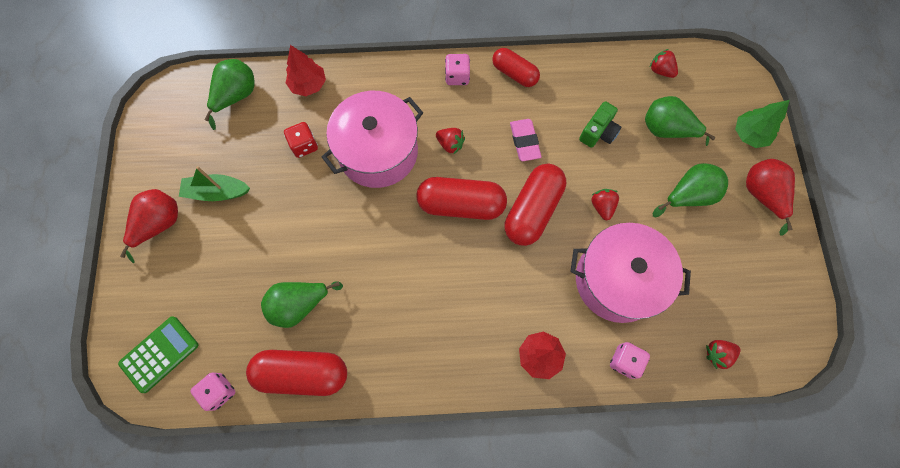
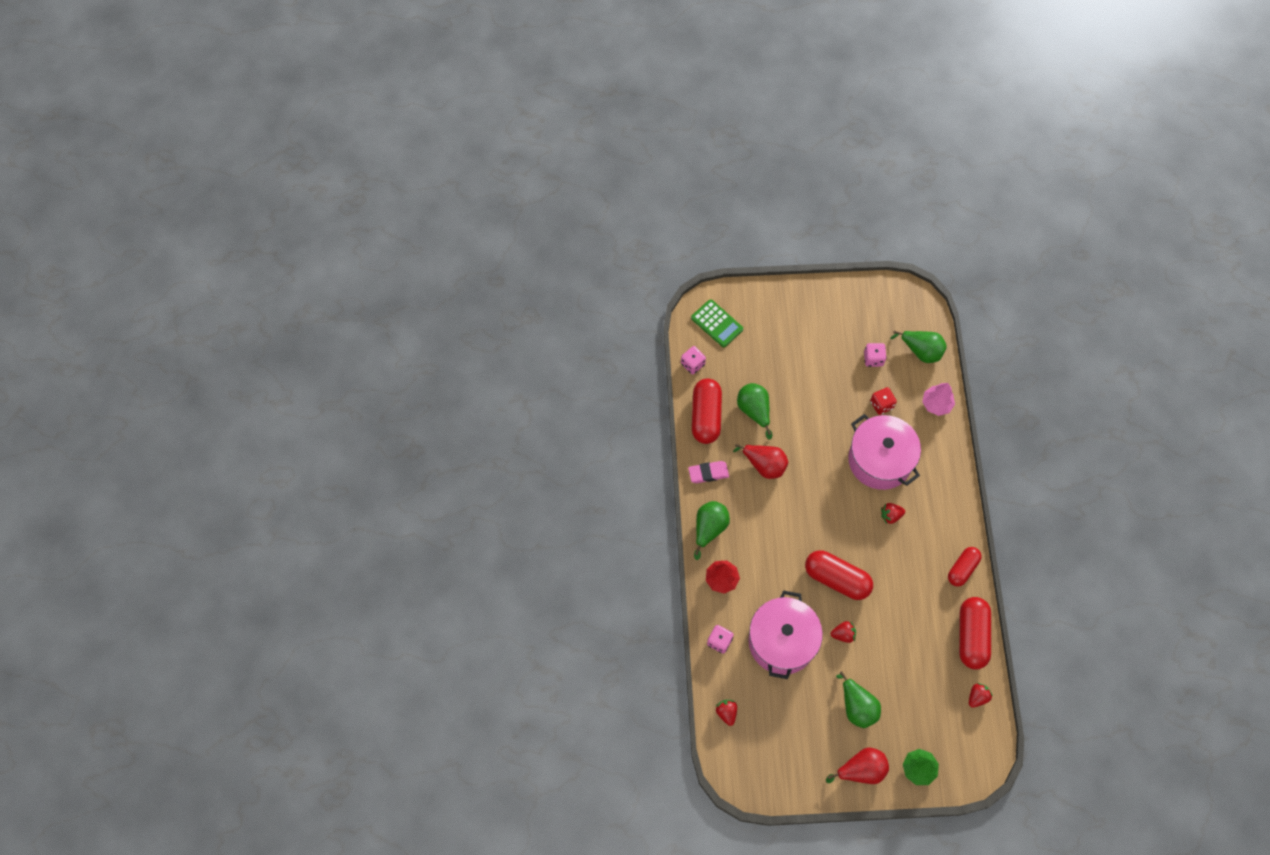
camera: 90 degrees right, 5 degrees down
red pear [120,189,178,263] -> red pear moved to [733,444,788,479]
green boat [179,166,250,201] -> none
red tree [286,45,326,96] -> pink tree [922,383,955,416]
red capsule [416,177,507,220] -> red capsule moved to [959,597,991,669]
red strawberry [436,128,465,155] -> red strawberry turned 45 degrees clockwise [881,503,905,524]
pink dice [445,54,470,85] -> pink dice moved to [864,343,887,367]
pink eraser [510,119,542,161] -> pink eraser moved to [688,461,729,483]
green camera [579,101,621,148] -> none
green pear [645,96,715,146] -> green pear moved to [694,501,730,560]

